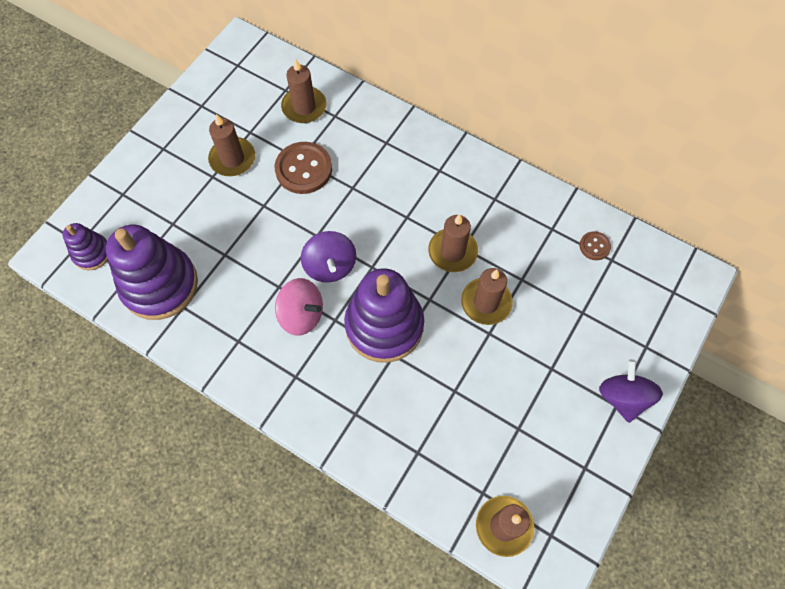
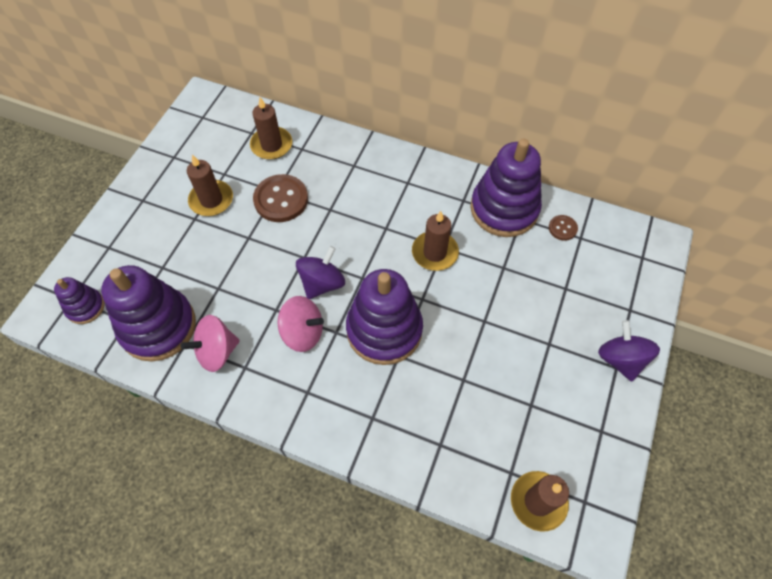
camera: 10 degrees left, 5 degrees down
purple spinning top [301,231,356,283] -> purple spinning top turned 120 degrees counterclockwise [296,246,345,299]
brown candle [461,268,513,325] -> none
none -> pink spinning top [181,315,240,372]
none -> purple stacking toy [470,139,542,237]

